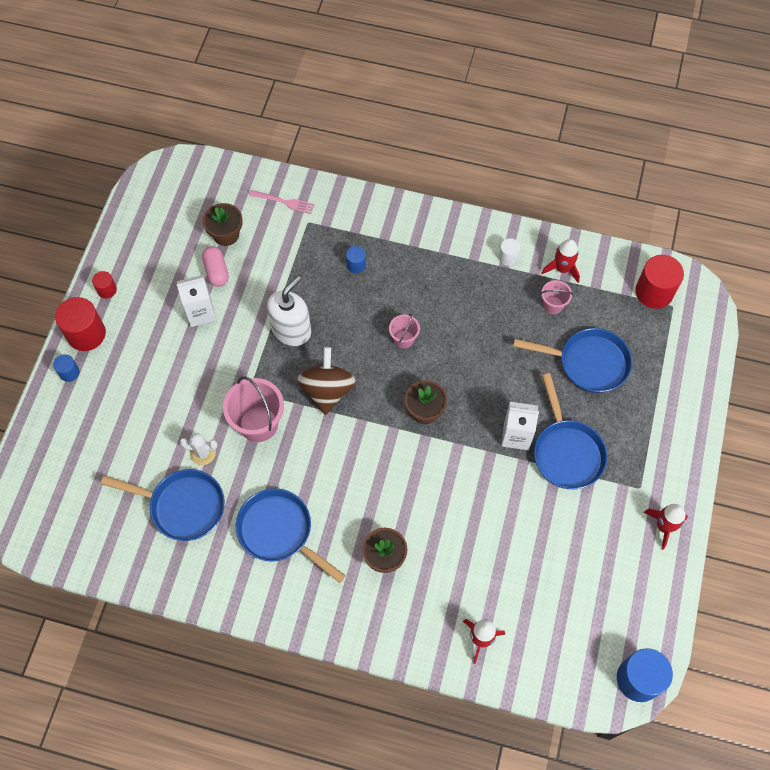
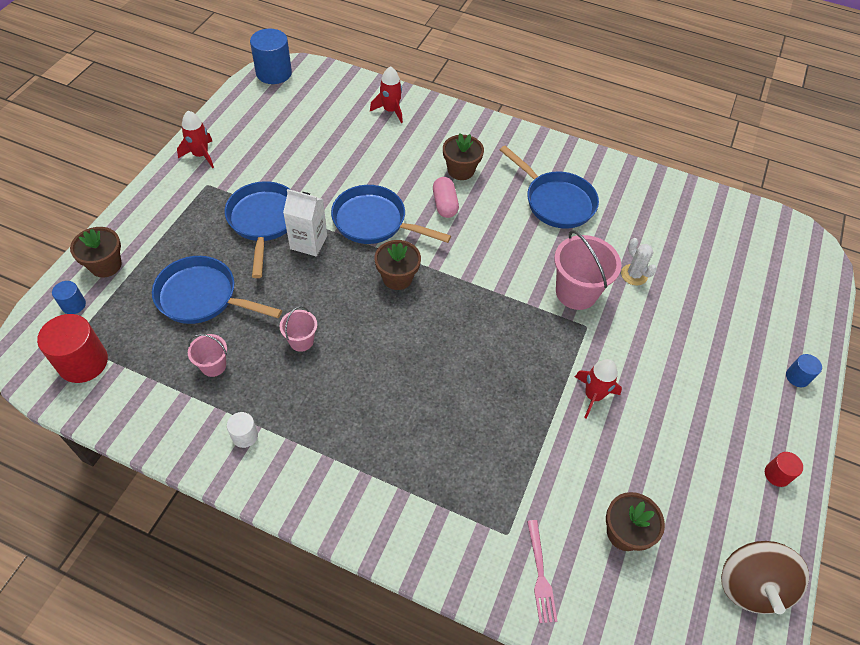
camera: 175 degrees left, 10 degrees down
red cylinder [55,297,106,351] -> none
blue pan [101,469,225,541] -> blue pan moved to [331,185,451,244]
white carton [177,275,216,327] -> none
white cactus [180,433,217,465] -> white cactus turned 45 degrees clockwise [621,238,657,285]
pink capsule [202,246,229,287] -> pink capsule moved to [433,177,459,218]
pink fork [249,190,315,214] -> pink fork turned 120 degrees counterclockwise [527,520,557,623]
white soap dispenser [267,276,311,346] -> none
brown spinning top [297,347,356,415] -> brown spinning top moved to [721,541,809,614]
blue cylinder [346,246,366,273] -> blue cylinder moved to [52,281,86,314]
pink bucket [389,314,420,349] -> pink bucket moved to [279,306,317,352]
red rocket [542,239,580,283] -> red rocket moved to [575,359,622,418]
none -> brown flower pot [70,227,122,278]

